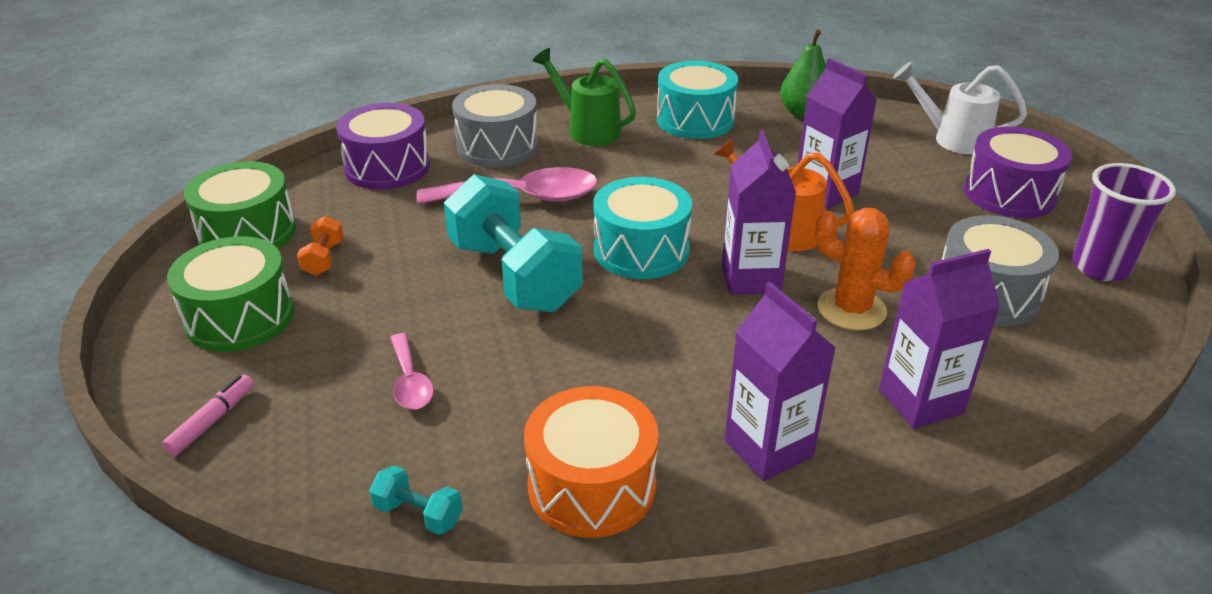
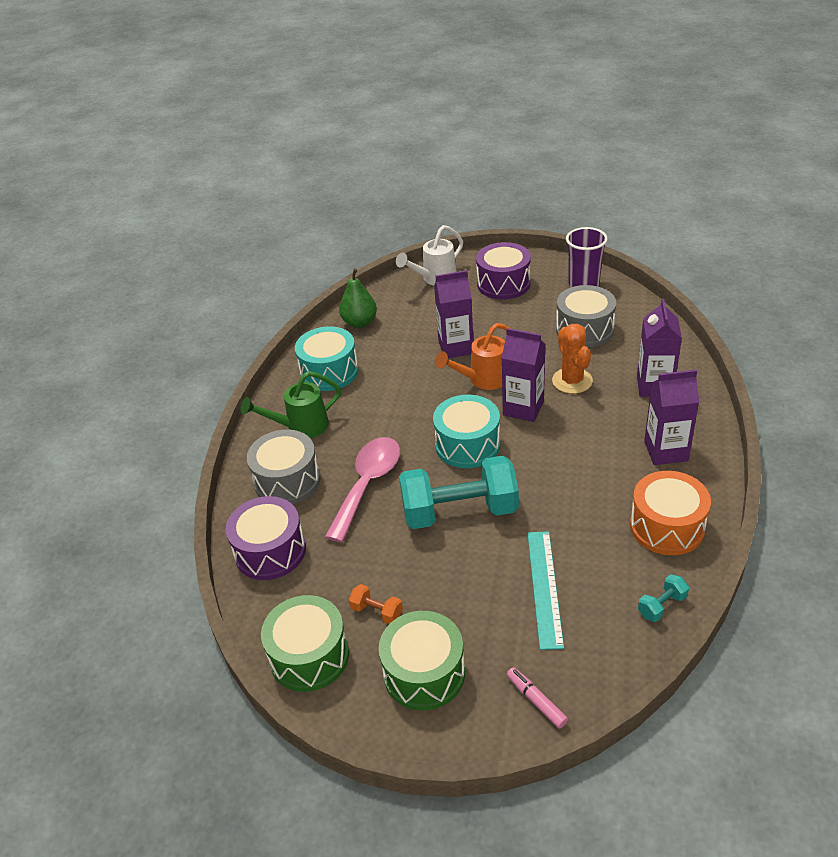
camera: 60 degrees left, 5 degrees up
pink spoon [390,333,434,410] -> turquoise ruler [528,531,564,650]
orange cactus [815,208,916,330] -> orange cactus turned 75 degrees counterclockwise [552,324,593,394]

